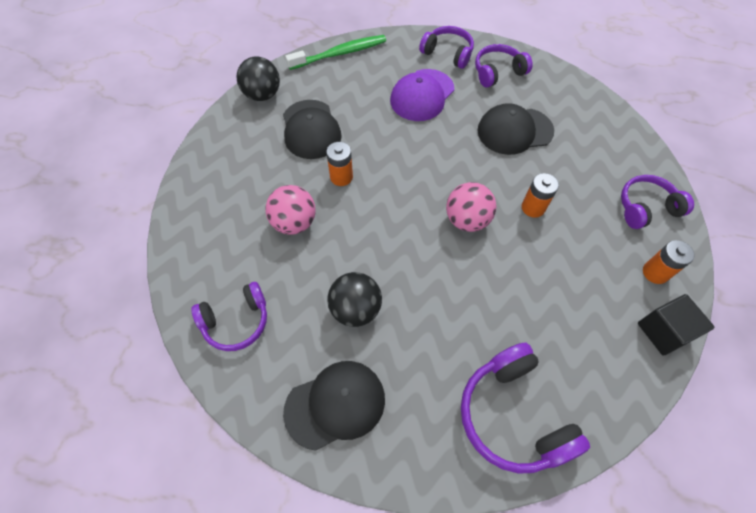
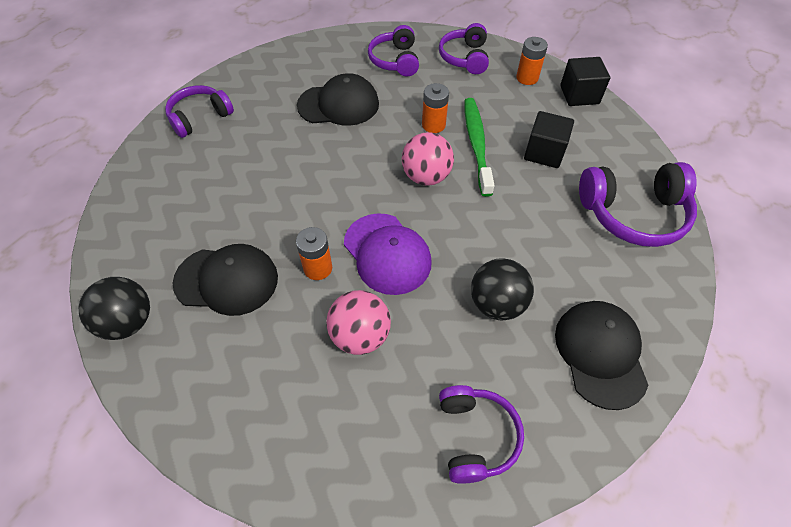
camera: 70 degrees left, 5 degrees down
green toothbrush [285,35,386,70] -> green toothbrush moved to [464,98,495,197]
purple cap [390,69,454,121] -> purple cap moved to [344,213,432,295]
purple headphones [475,44,533,88] -> purple headphones moved to [368,25,419,77]
black cap [477,103,554,155] -> black cap turned 105 degrees counterclockwise [297,73,379,126]
none -> black cube [524,111,574,168]

